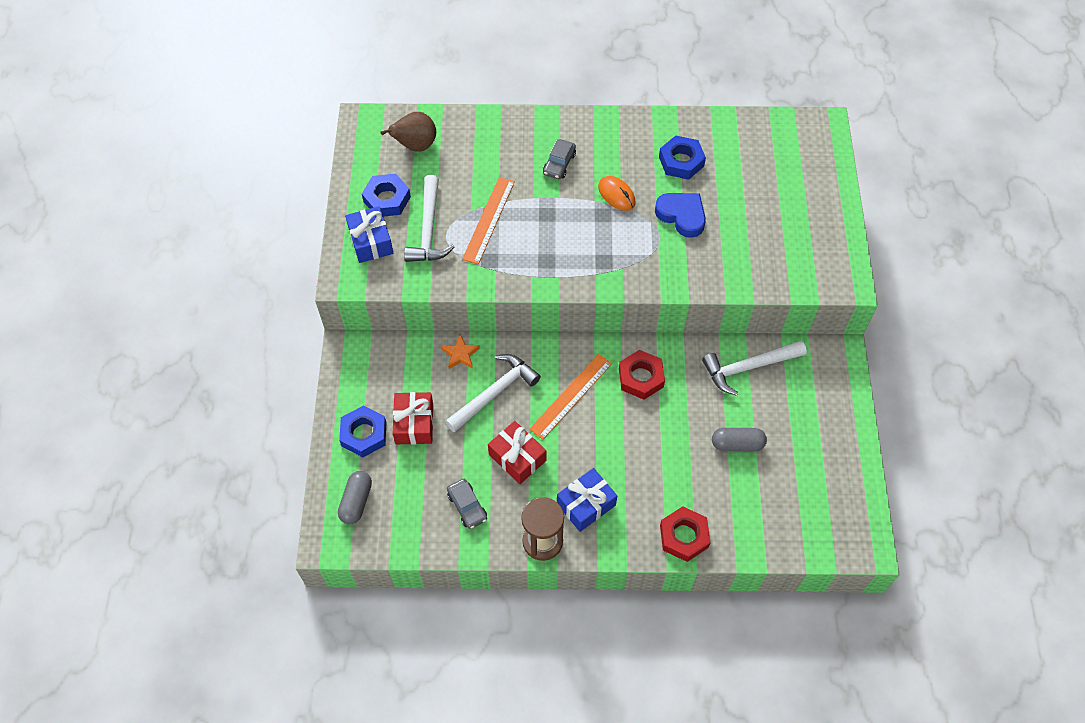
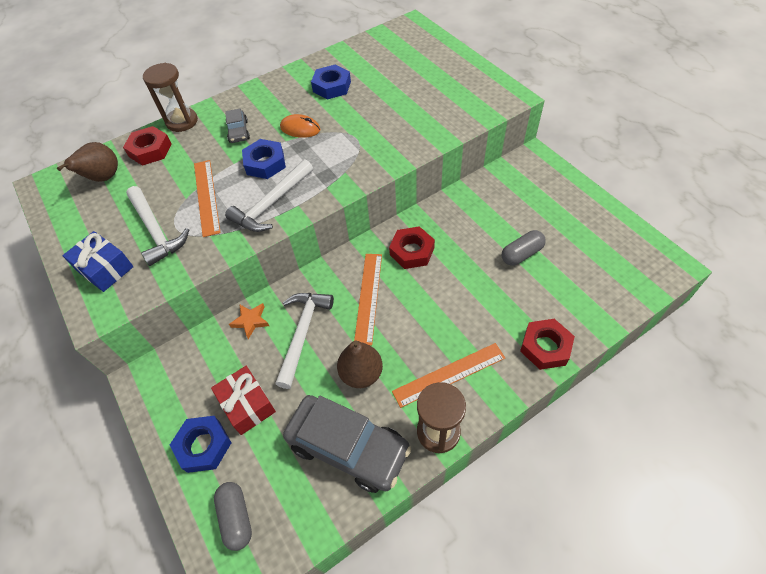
camera: 30 degrees left, 5 degrees down
blue nut [362,174,411,217] -> blue nut moved to [242,139,286,179]
grey car [447,479,487,529] -> grey car [283,395,411,493], size x2.15
red gift [488,421,546,484] -> brown pear [337,340,383,388]
blue gift [557,468,617,532] -> orange ruler [392,343,505,408]
blue heart [655,193,706,238] -> none
white hammer [702,341,807,396] -> white hammer moved to [225,159,313,232]
none -> red nut [123,126,171,166]
none -> brown hourglass [143,63,198,132]

